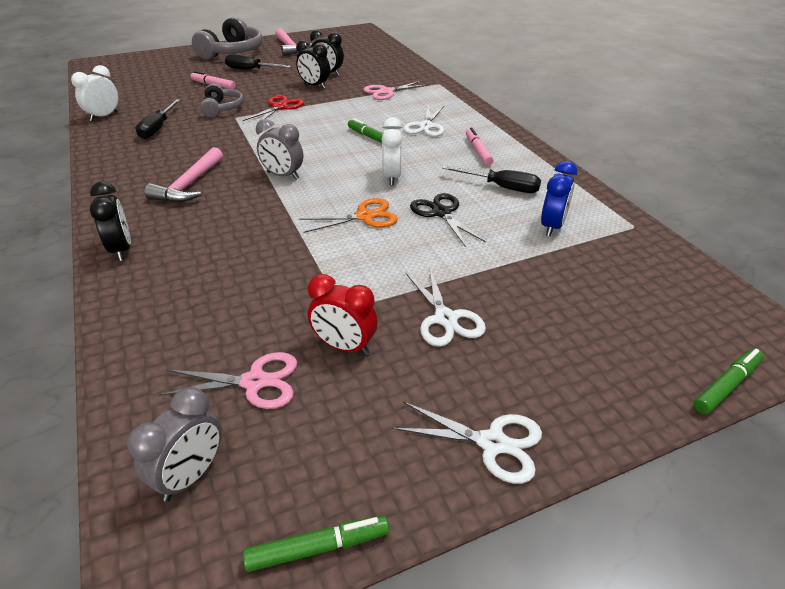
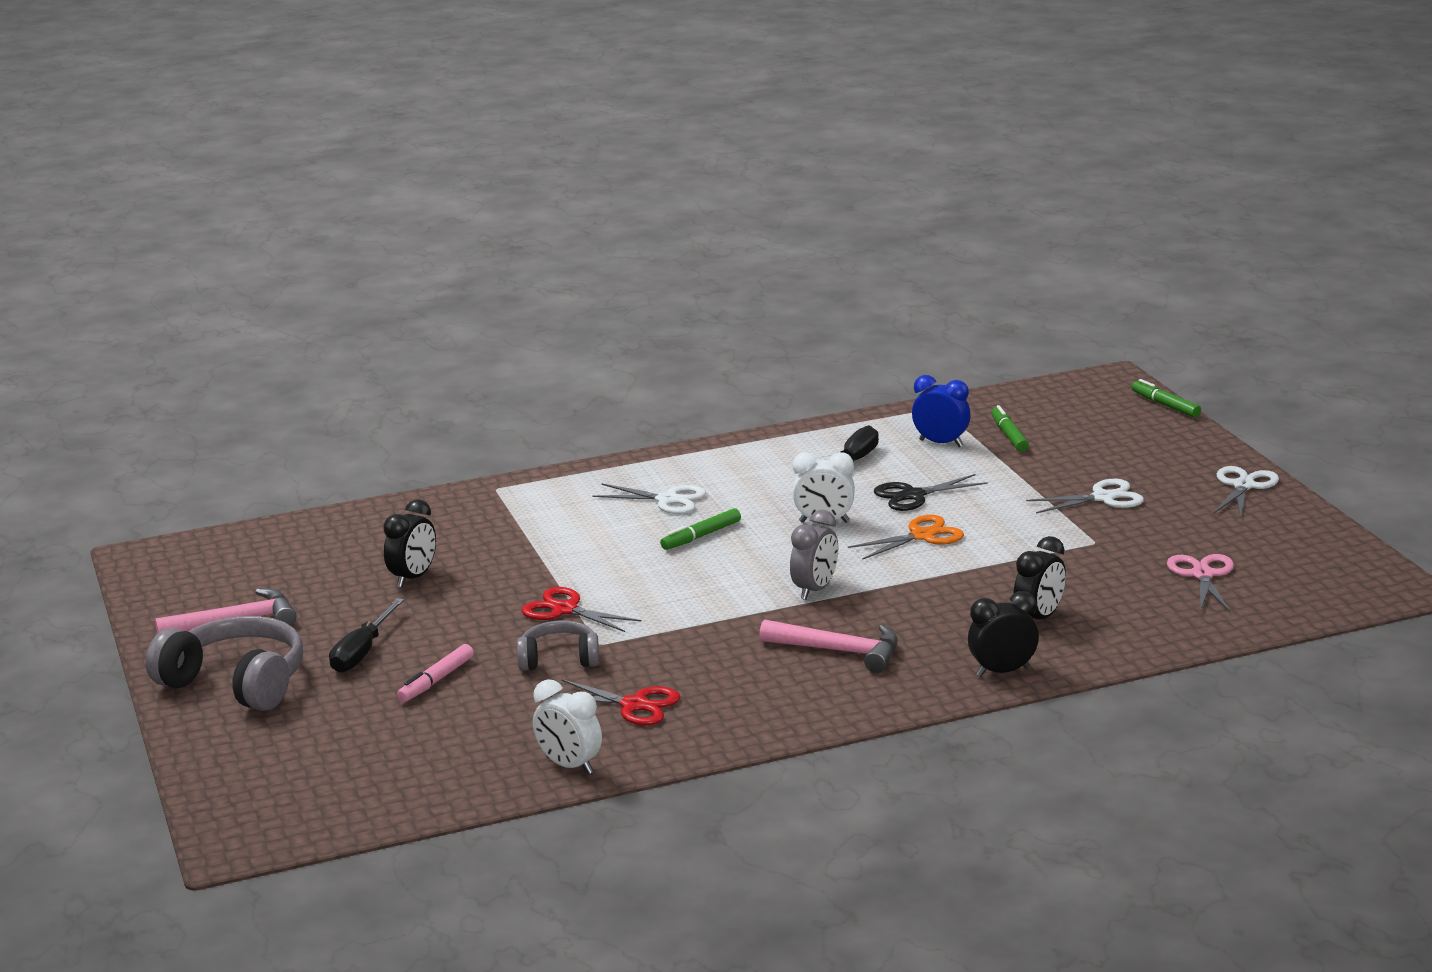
camera: 85 degrees left, 15 degrees down
grey clock [127,387,222,501] -> none
black screwdriver [135,99,181,139] -> red scissors [550,679,680,725]
green marker [243,516,389,572] -> green marker moved to [991,405,1029,452]
black clock [296,40,330,89] -> black clock moved to [1014,536,1066,620]
orange scissors [299,198,398,233] -> orange scissors turned 75 degrees clockwise [848,515,964,560]
red clock [308,274,378,355] -> none
pink scissors [364,81,428,100] -> none
pink marker [466,128,494,166] -> none

